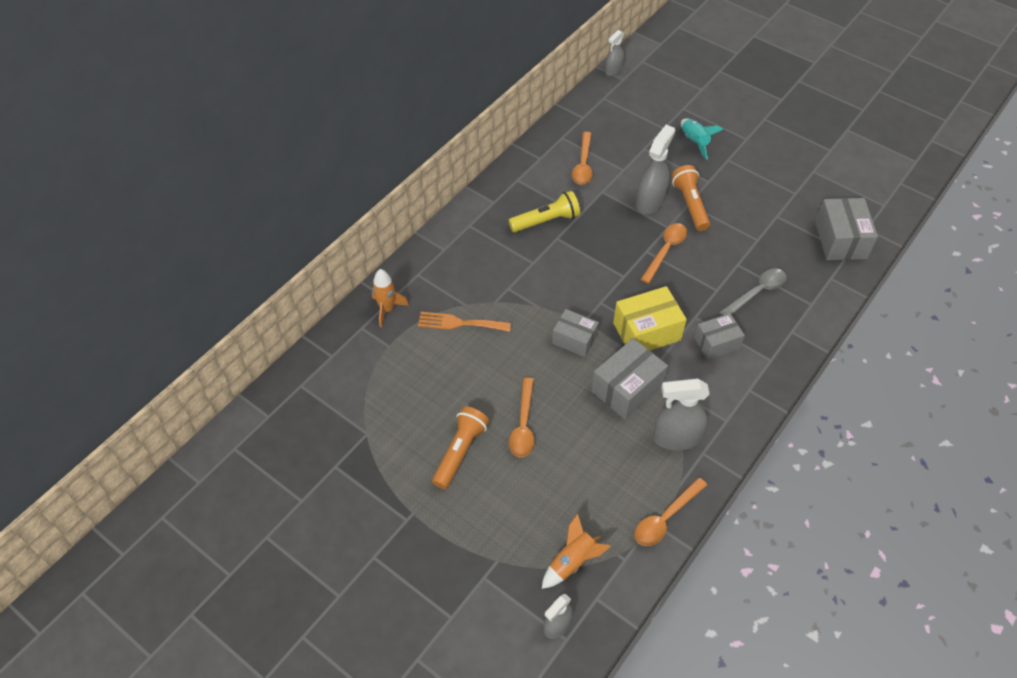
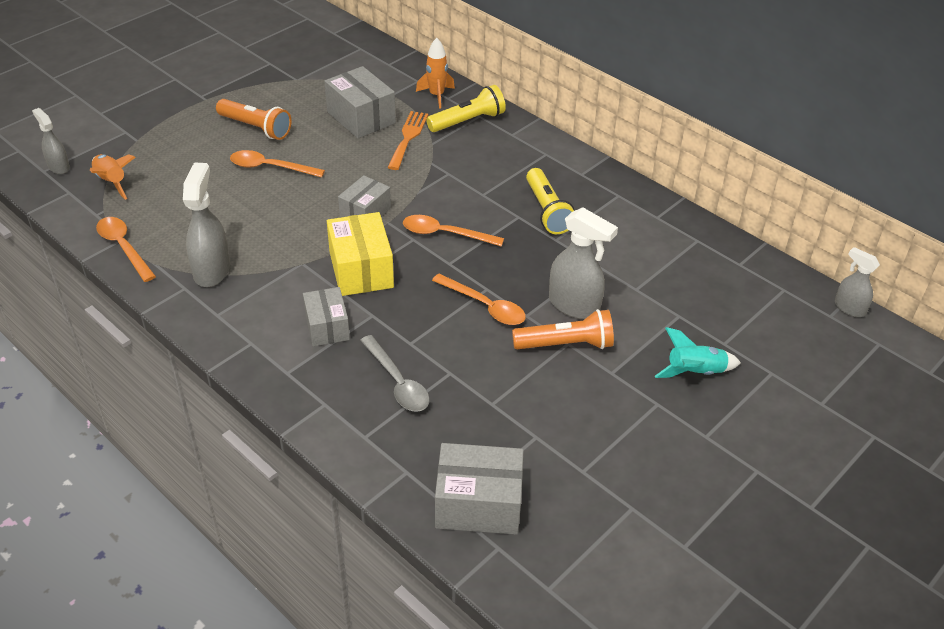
camera: 95 degrees right, 10 degrees down
orange spoon [572,132,593,185] -> orange spoon moved to [403,215,504,247]
grey box [591,338,668,419] -> grey box moved to [324,66,396,139]
none -> yellow flashlight [426,85,506,132]

